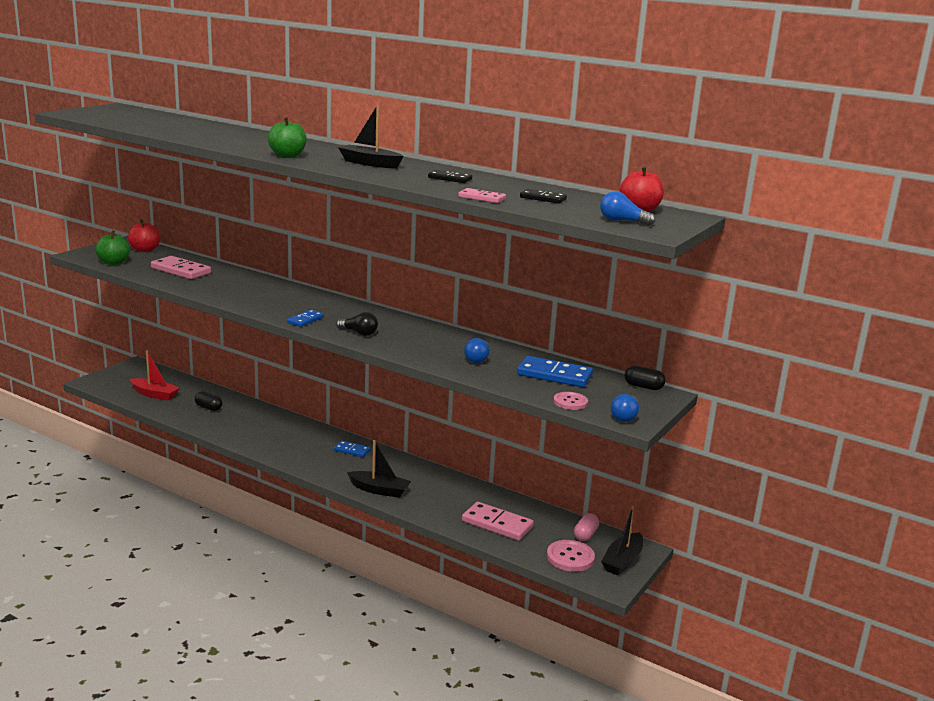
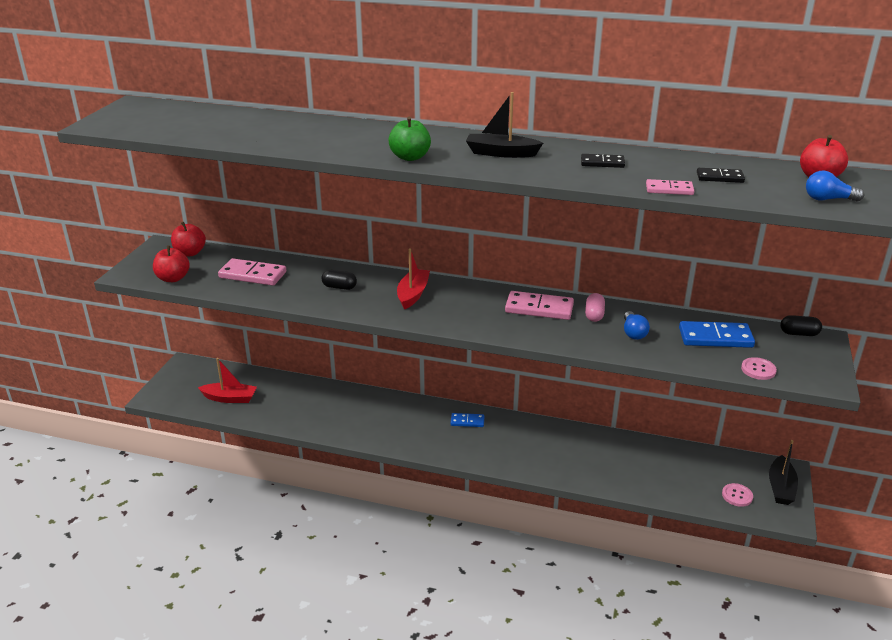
camera: 15 degrees left, 10 degrees up
green apple [96,231,130,265] -> red apple [153,246,190,282]
black capsule [195,391,222,411] -> black capsule moved to [321,270,357,290]
blue domino [287,310,324,327] -> none
black light bulb [336,312,378,336] -> none
black boat [347,440,411,498] -> none
pink domino [462,502,534,541] -> pink domino moved to [505,291,574,320]
pink button [547,540,595,572] -> pink button [722,483,753,507], size x0.66
pink capsule [574,513,599,541] -> pink capsule moved to [585,293,605,322]
blue light bulb [611,394,639,422] -> none
none -> red boat [397,249,430,310]

